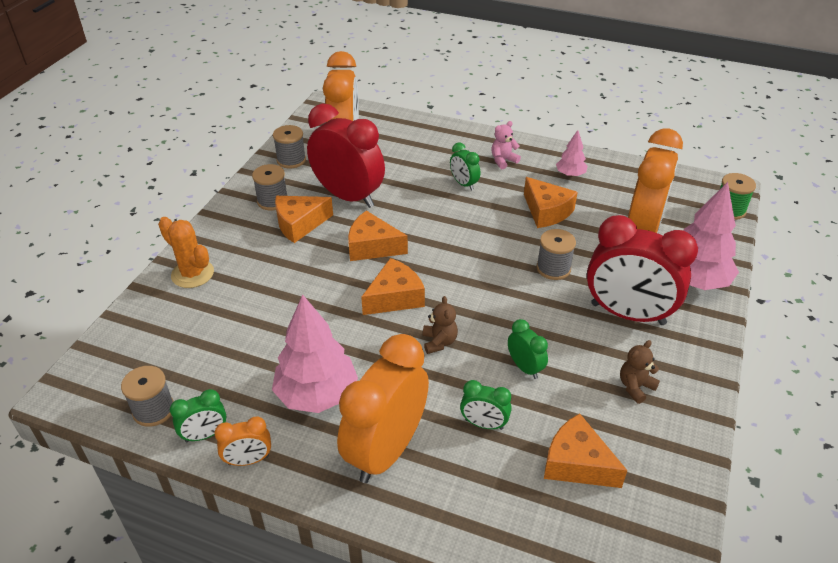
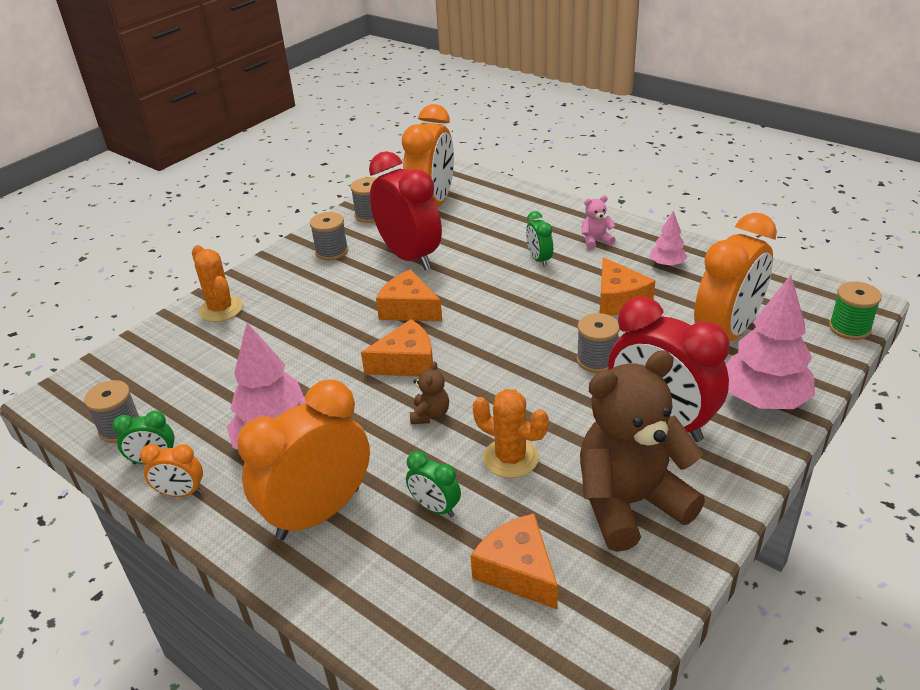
camera: 20 degrees right, 5 degrees down
orange cheese [275,196,333,243] -> none
green clock [508,319,548,379] -> orange cactus [472,389,549,478]
brown teddy bear [620,340,660,404] -> brown teddy bear [580,350,705,552], size x2.49

